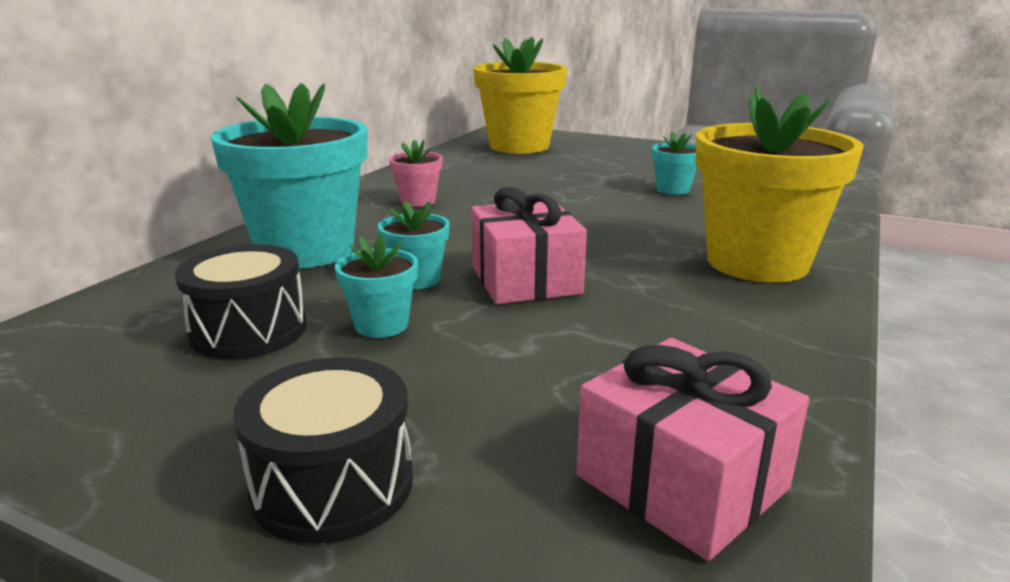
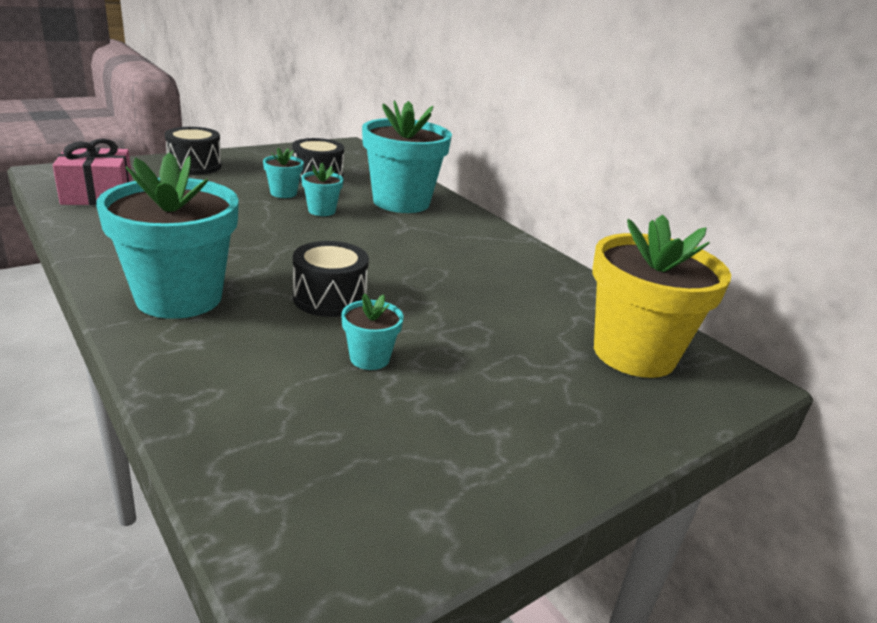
camera: 115 degrees right, 5 degrees up
pink flower pot [389,140,443,207] -> none
pink gift [471,187,587,304] -> none
yellow flower pot [695,84,864,283] -> turquoise flower pot [96,152,239,319]
none -> black drum [293,241,369,317]

